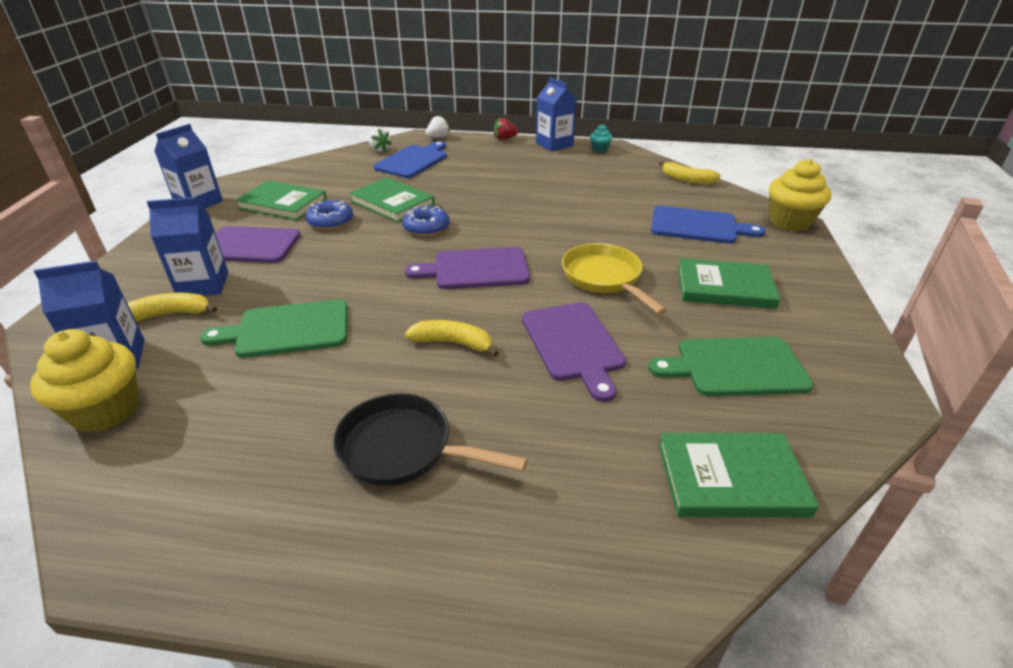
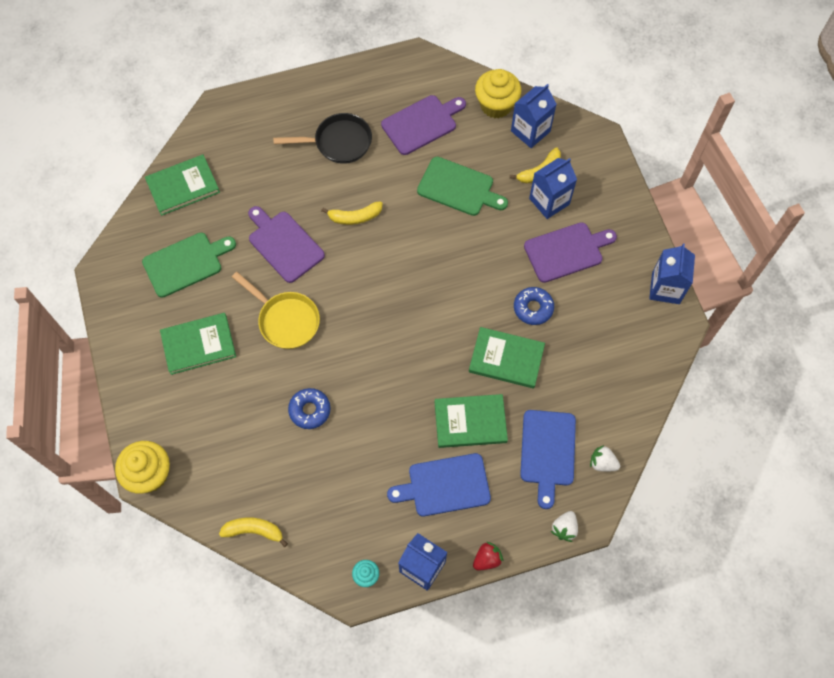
camera: 155 degrees right, 30 degrees up
green cutting board [200,299,348,358] -> green cutting board turned 60 degrees clockwise [417,157,508,216]
green book [235,181,327,221] -> green book moved to [435,394,508,448]
blue donut [402,206,450,236] -> blue donut moved to [288,388,331,429]
purple cutting board [405,247,530,289] -> purple cutting board moved to [381,95,466,155]
blue cutting board [651,206,766,244] -> blue cutting board moved to [387,453,491,516]

